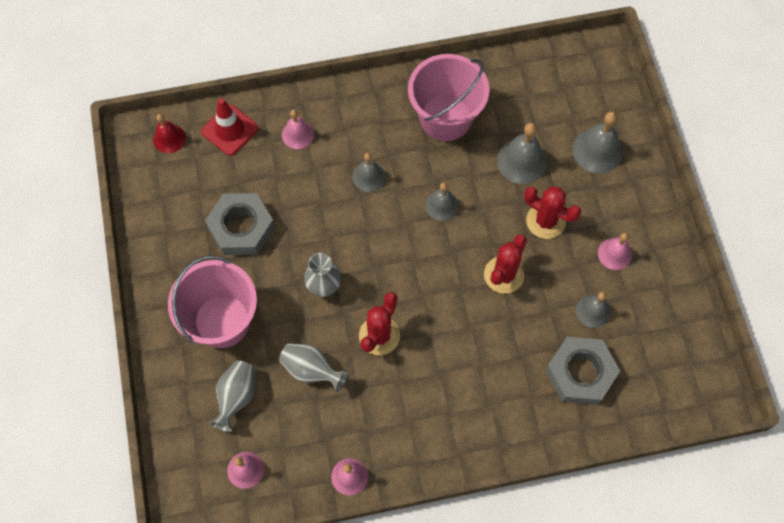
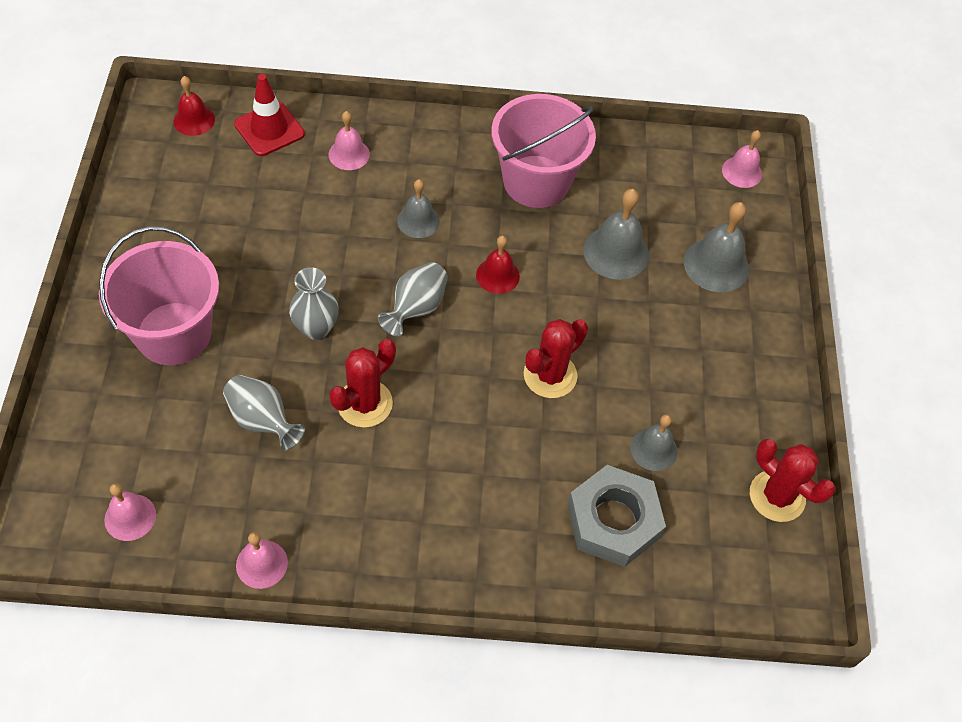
camera: 10 degrees right, 10 degrees down
grey nut [205,193,275,255] -> none
grey vase [209,361,255,432] -> grey vase moved to [378,262,448,336]
grey bell [425,183,458,221] -> red bell [476,236,520,294]
red cactus [524,186,581,239] -> red cactus moved to [750,439,836,522]
pink bell [598,233,632,270] -> pink bell moved to [722,130,762,188]

